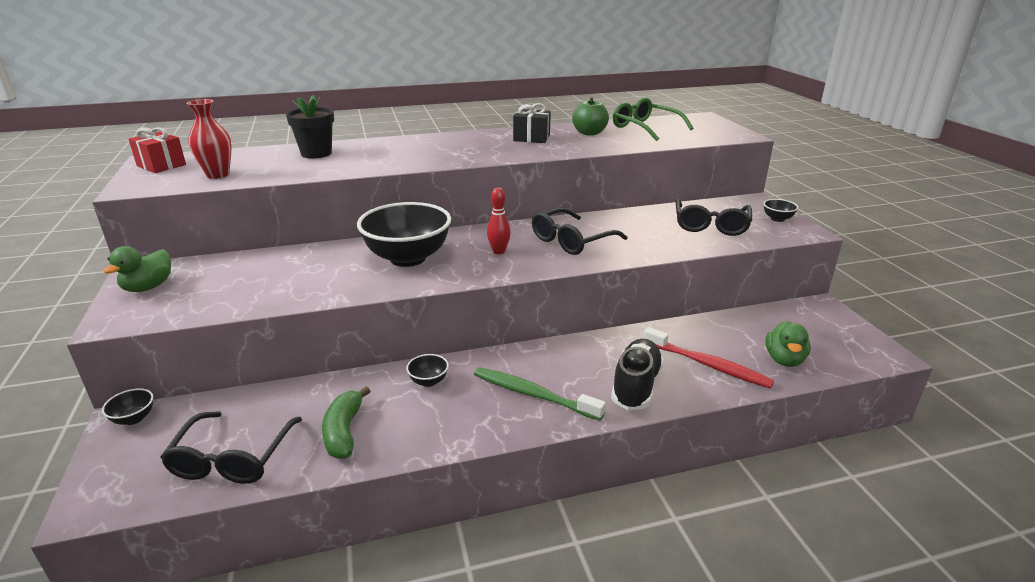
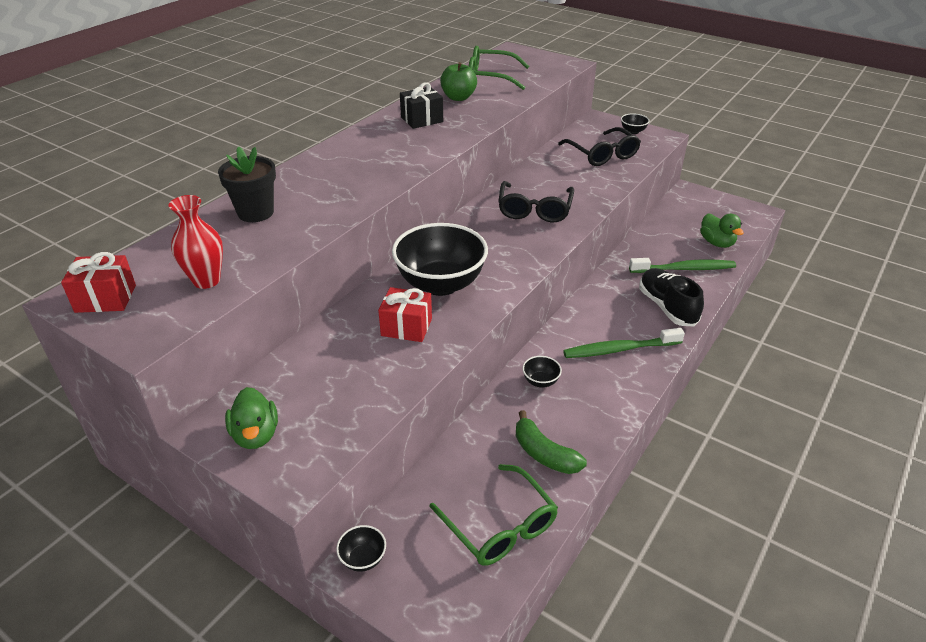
camera: 40 degrees left, 10 degrees up
black glasses [160,411,302,484] -> green glasses [429,464,558,566]
red bowling pin [487,188,511,254] -> none
red toothbrush [643,327,774,388] -> green toothbrush [629,258,736,273]
none -> red gift [378,287,432,342]

